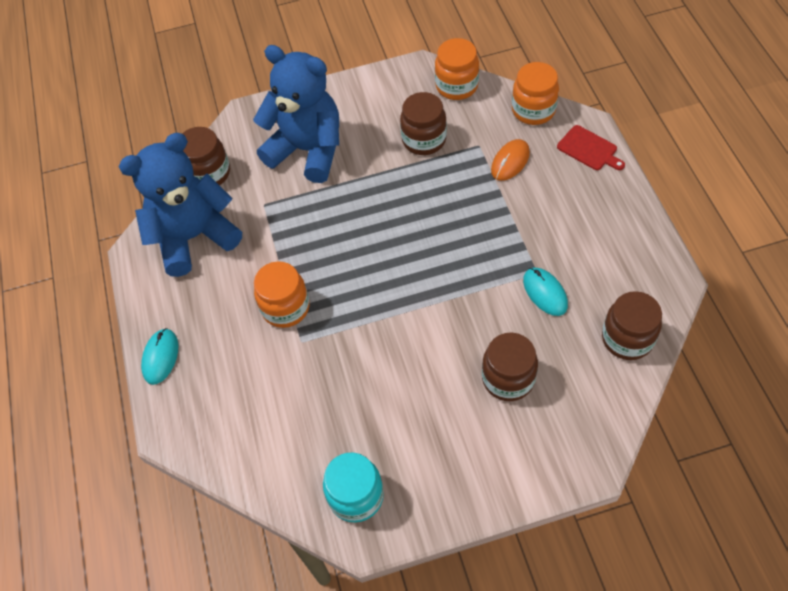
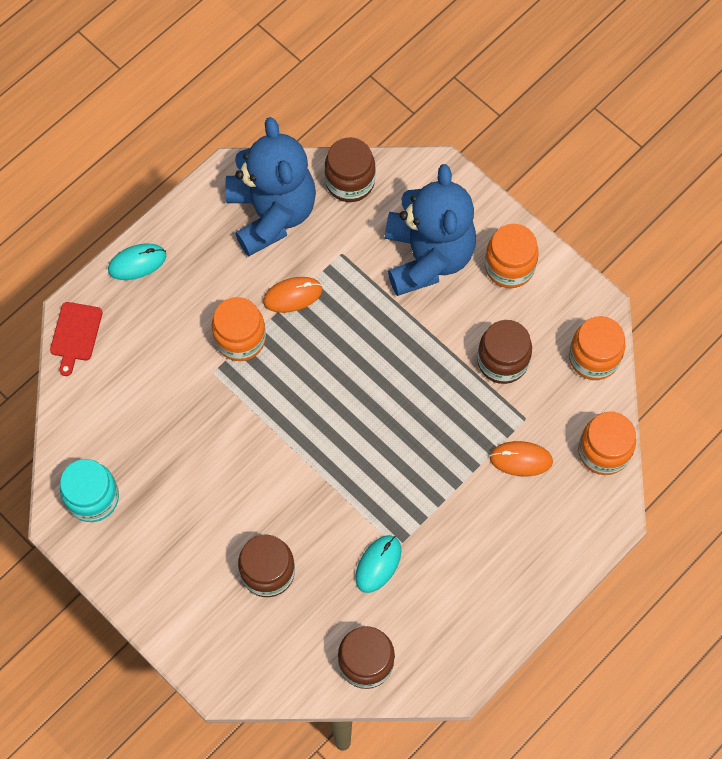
camera: 55 degrees right, 10 degrees up
blue teddy bear [119,133,242,277] -> blue teddy bear turned 45 degrees clockwise [225,117,316,256]
red cutting board [557,125,625,170] -> red cutting board moved to [50,302,103,376]
none -> orange mouse [263,277,322,313]
none -> orange jar [485,224,539,288]

